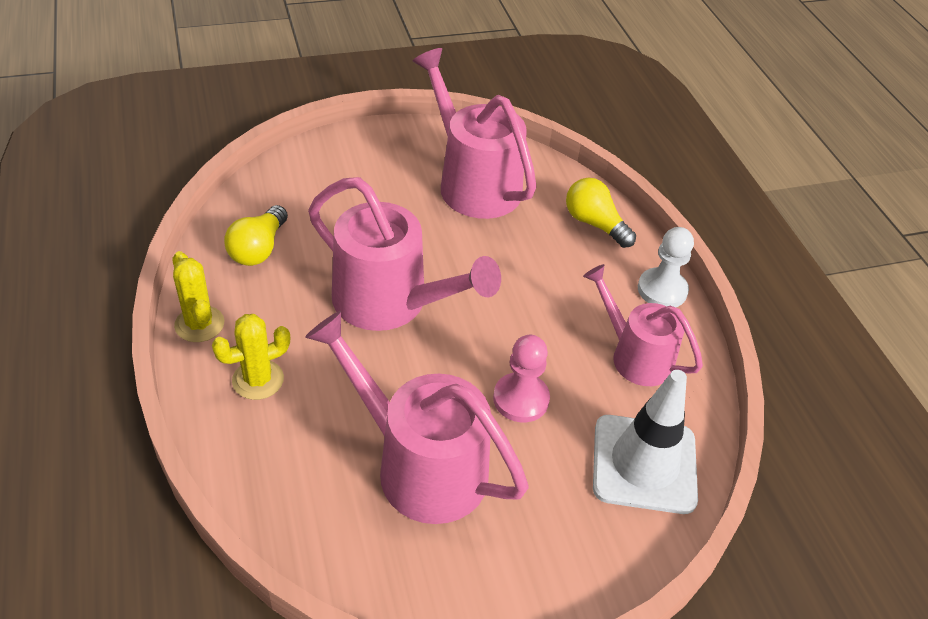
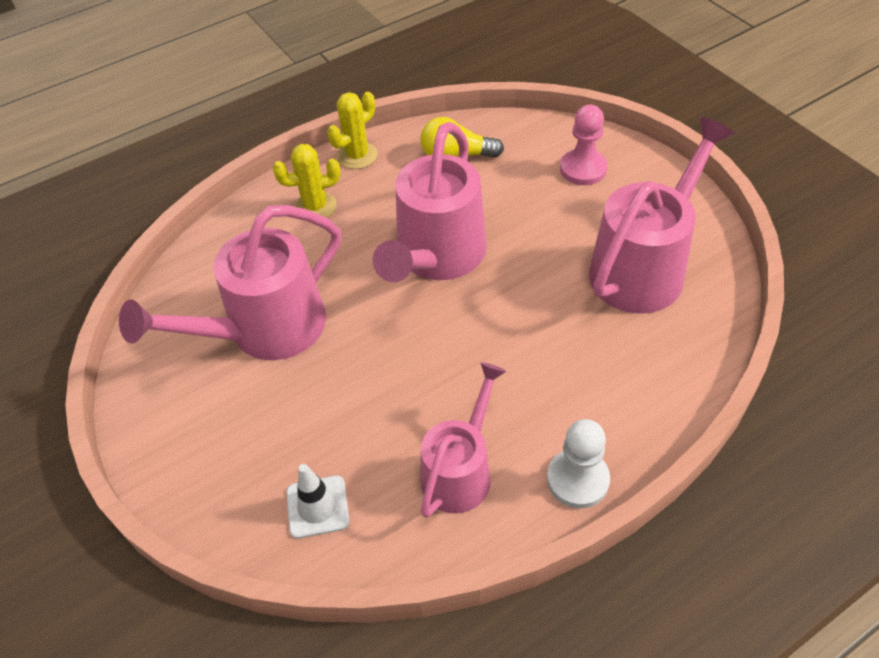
camera: 80 degrees right, 5 degrees up
yellow cactus [212,314,290,400] -> yellow cactus turned 60 degrees counterclockwise [273,144,341,218]
pink watering can [305,311,529,524] -> pink watering can turned 150 degrees counterclockwise [119,205,341,360]
pink pawn [493,335,550,422] -> pink pawn moved to [560,105,608,185]
yellow light bulb [566,178,636,248] -> none
white traffic cone [593,370,698,514] -> white traffic cone [286,464,349,539], size x0.55

